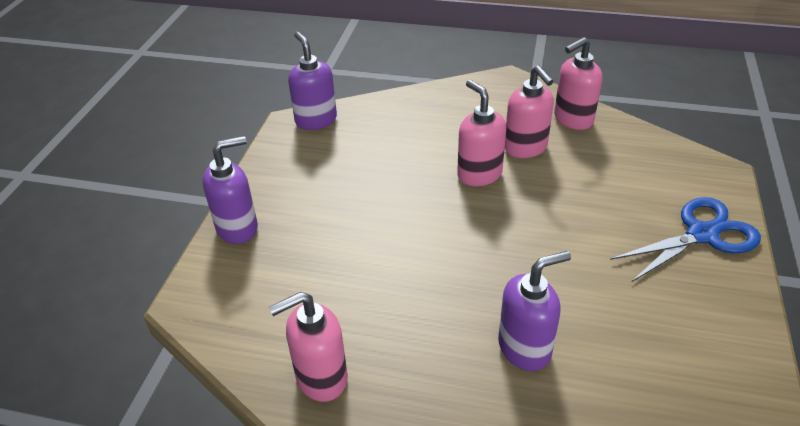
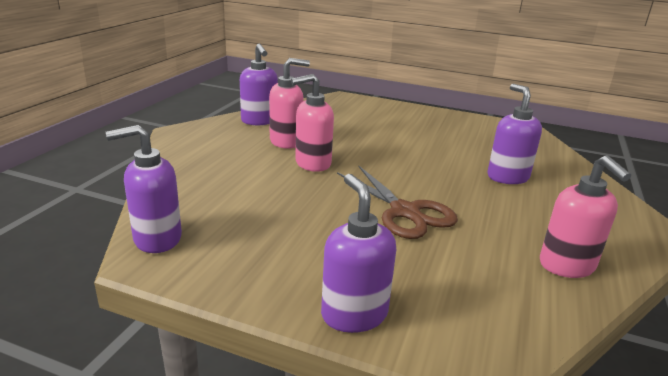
camera: 85 degrees left, 15 degrees down
pink soap dispenser [554,37,603,130] -> purple soap dispenser [240,44,278,125]
blue scissors [610,197,761,282] -> none
none -> brown scissors [337,166,458,239]

